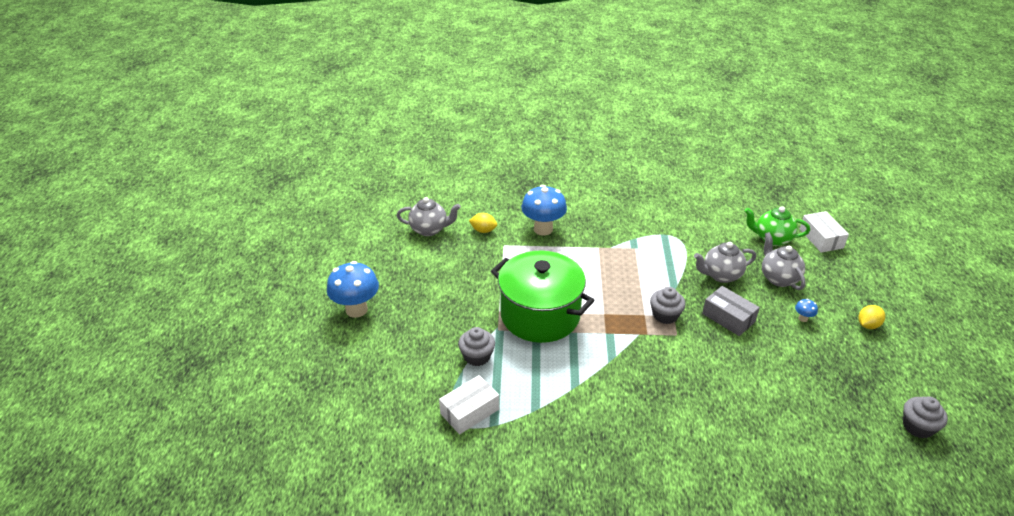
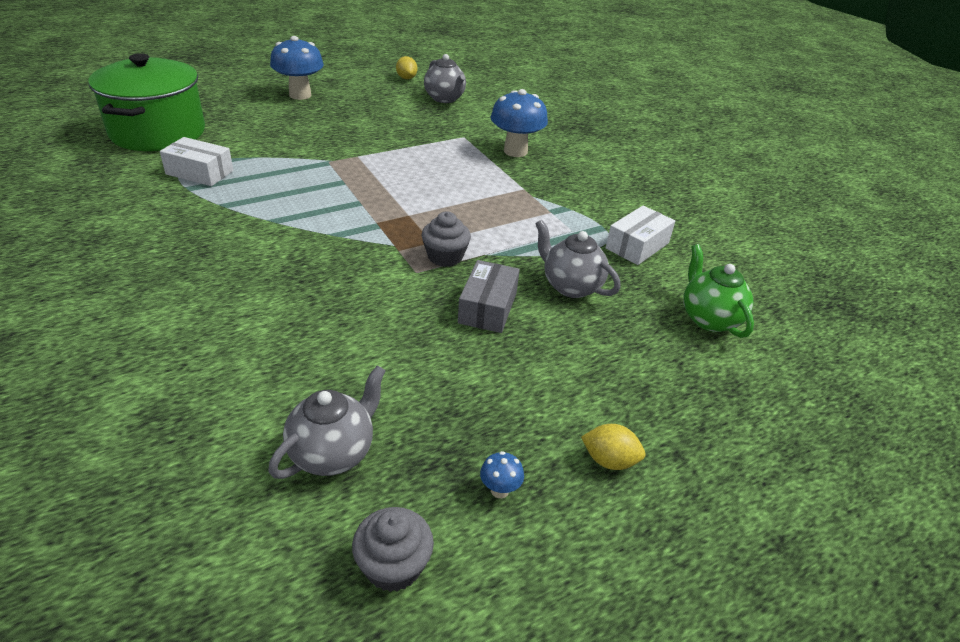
camera: 55 degrees right, 0 degrees up
grey cupcake [458,327,495,366] -> none
yellow lemon [469,213,497,233] -> yellow lemon moved to [396,56,417,79]
green pot [491,251,595,343] -> green pot moved to [88,53,205,151]
grey teapot [762,232,806,290] -> grey teapot moved to [268,365,386,479]
blue mushroom [795,298,818,322] -> blue mushroom moved to [480,451,524,498]
white box [800,211,849,253] -> white box moved to [606,206,675,265]

